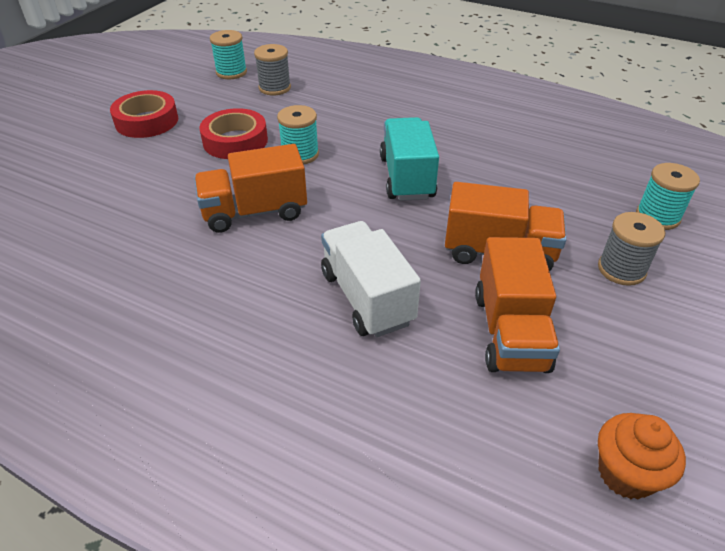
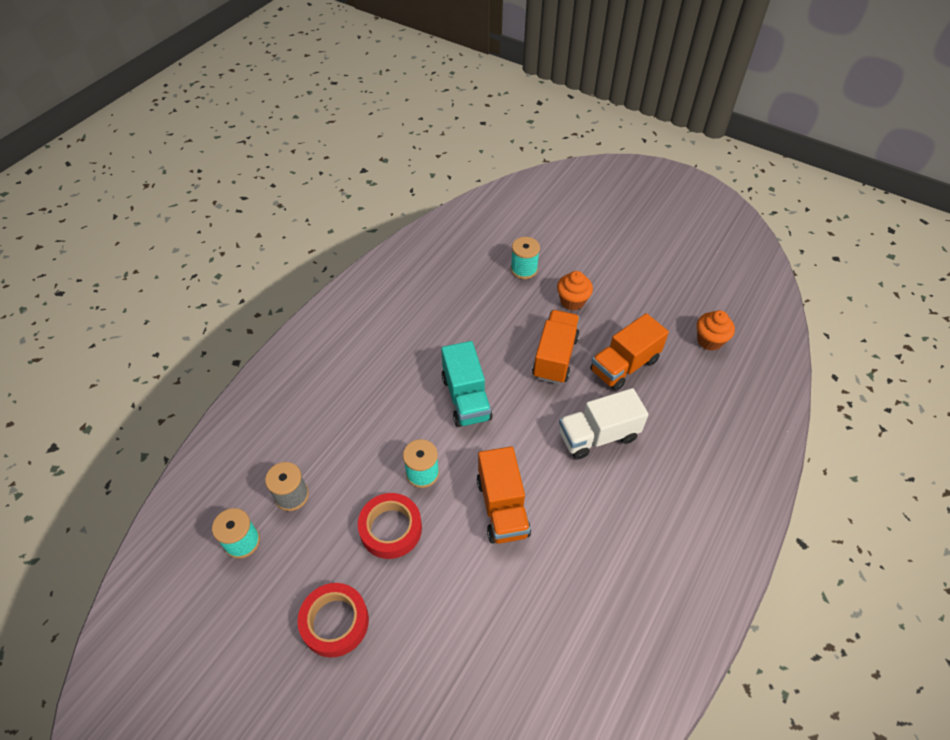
camera: 85 degrees left, 10 degrees up
turquoise truck [380,117,439,201] -> turquoise truck turned 105 degrees counterclockwise [441,341,493,427]
orange truck [475,237,560,373] -> orange truck turned 135 degrees clockwise [590,313,669,391]
grey spool [598,212,665,286] -> orange cupcake [557,271,593,311]

